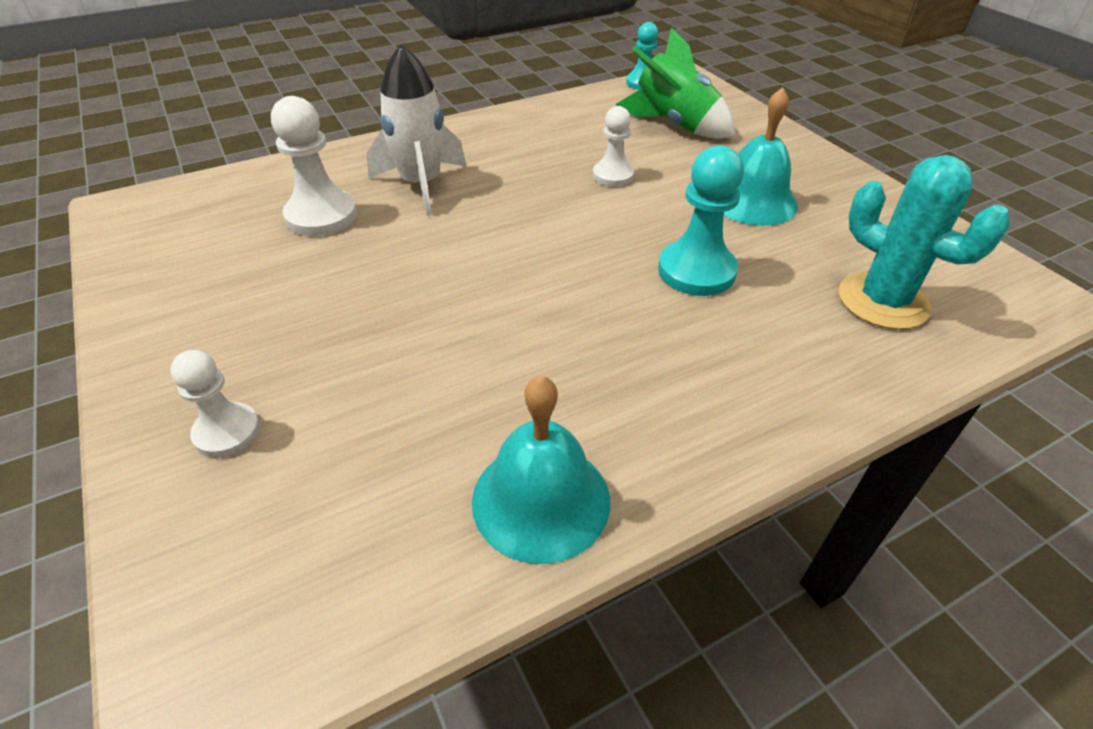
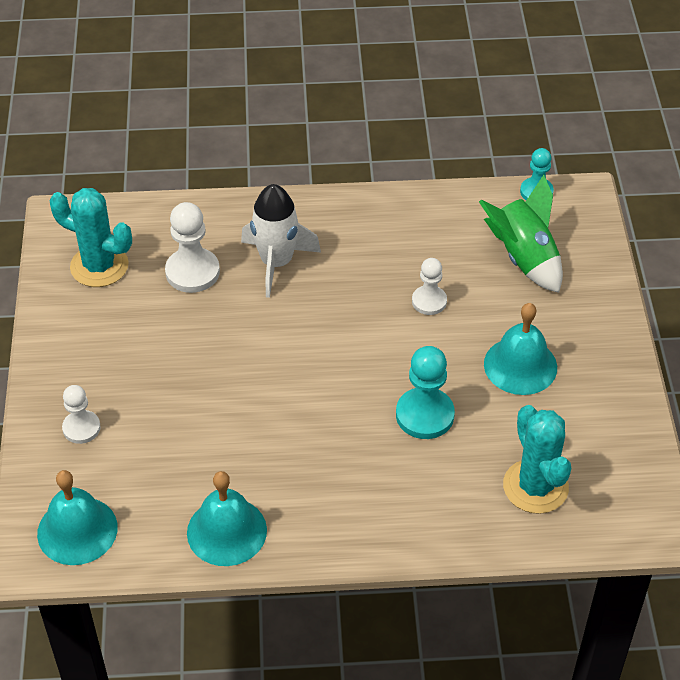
camera: 25 degrees right, 5 degrees up
none -> turquoise bell [37,470,118,565]
none -> turquoise cactus [49,188,132,287]

